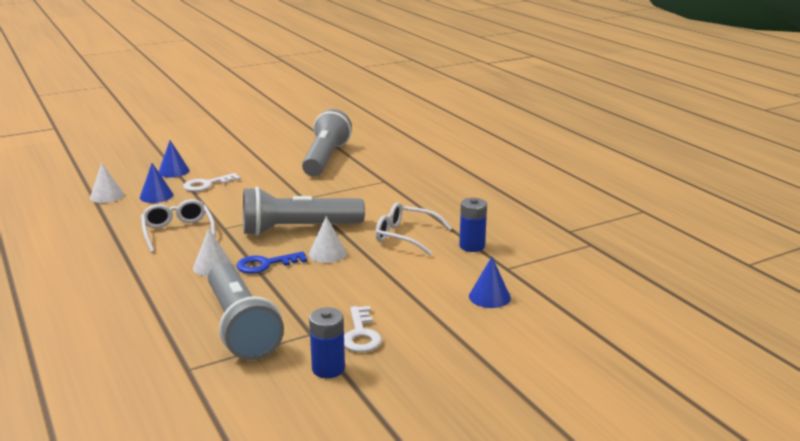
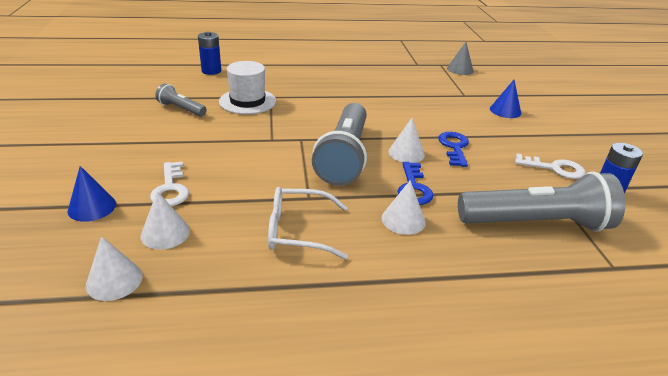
camera: 70 degrees left, 10 degrees up
blue cone [140,163,173,203] -> white cone [140,191,190,250]
grey flashlight [302,109,352,176] -> grey flashlight [155,84,207,117], size x0.49
white glasses [375,202,452,256] -> none
blue battery [459,198,487,252] -> blue battery moved to [198,32,221,75]
none -> white hat [219,61,276,114]
none -> blue key [438,132,469,167]
none -> grey cone [447,42,474,75]

